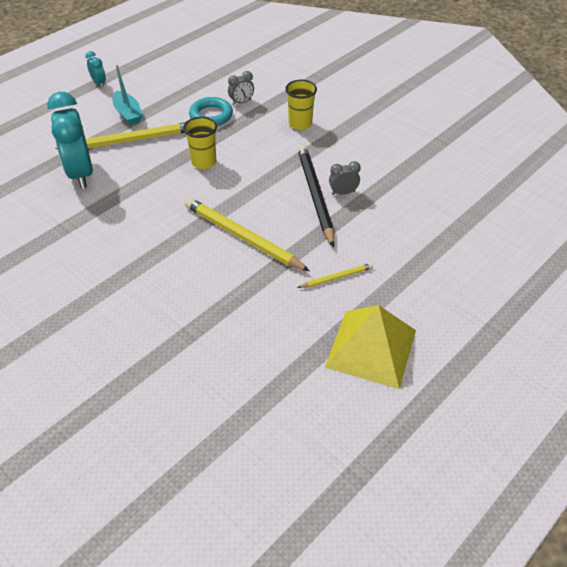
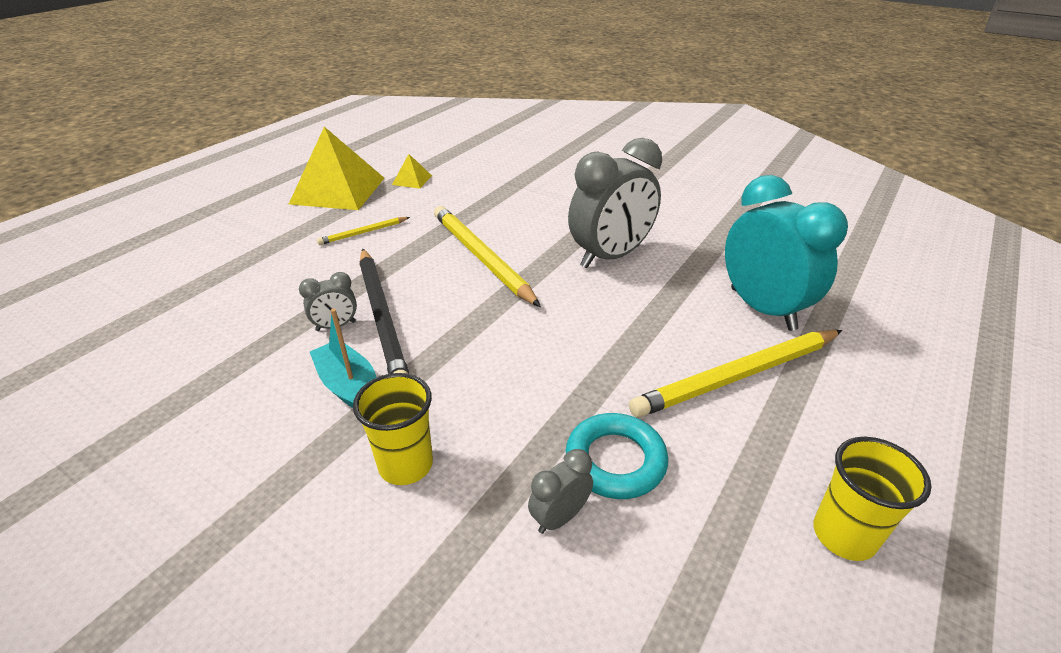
camera: 170 degrees right, 10 degrees down
turquoise clock [85,51,106,88] -> none
turquoise boat [113,65,143,125] -> turquoise boat moved to [310,309,377,408]
yellow cup [183,117,217,169] -> yellow cup moved to [813,437,931,561]
yellow pencil [185,198,310,271] -> yellow pencil turned 150 degrees counterclockwise [434,206,541,307]
none -> yellow pyramid [392,154,432,189]
none -> grey clock [568,138,662,268]

